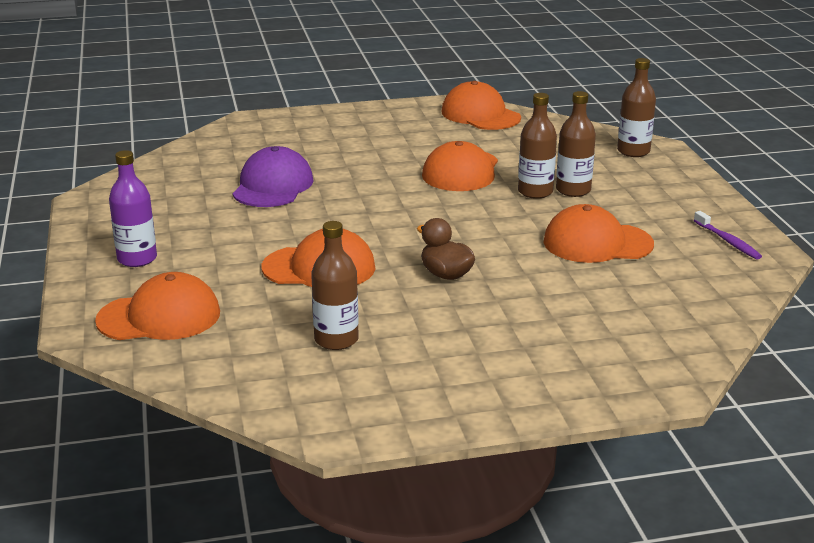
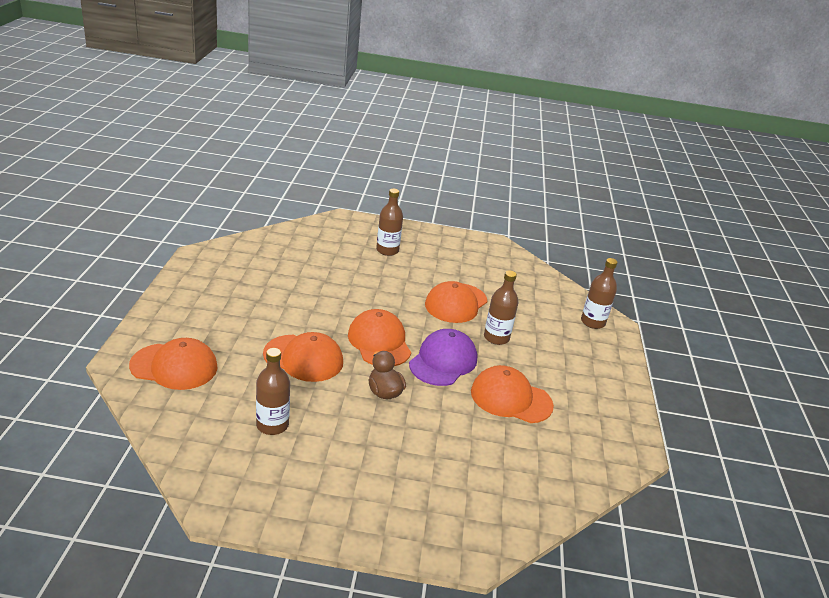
camera: 15 degrees right, 5 degrees up
purple bottle [109,150,157,267] -> none
purple cap [233,146,314,207] -> purple cap moved to [409,329,477,386]
orange cap [441,81,521,130] -> orange cap moved to [348,309,411,366]
brown bottle [556,91,596,197] -> brown bottle moved to [376,189,403,256]
purple toothbrush [694,211,762,260] -> none

